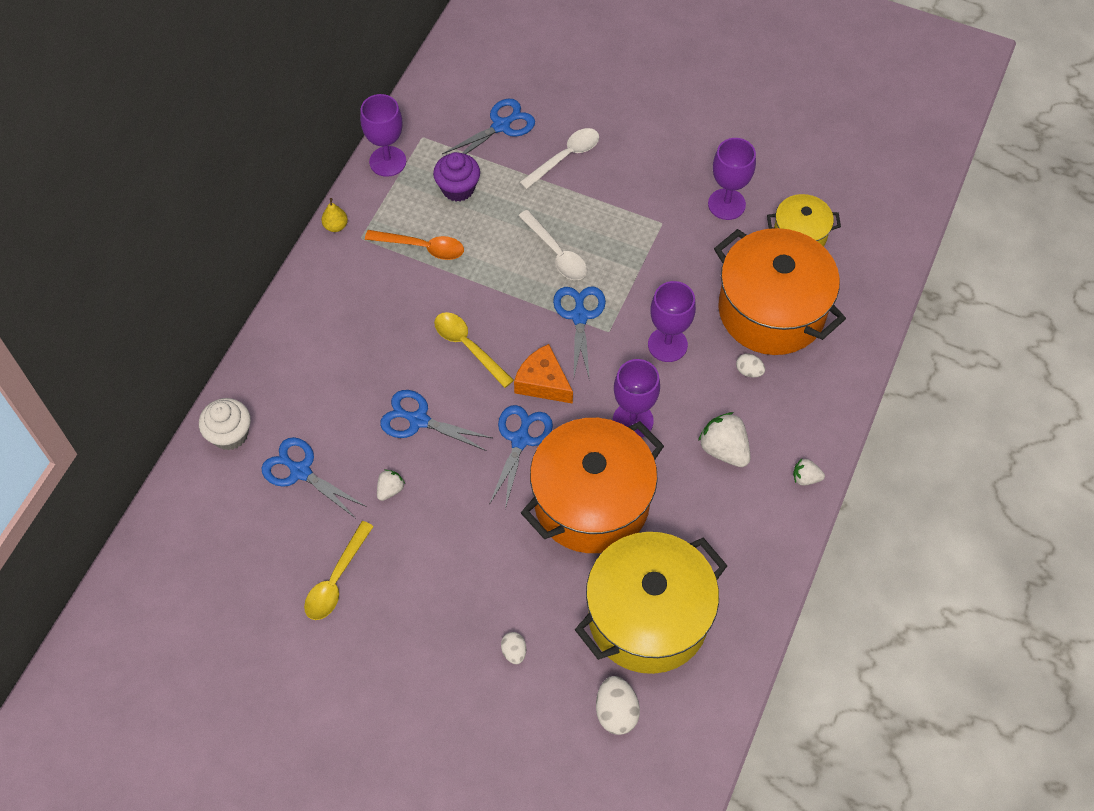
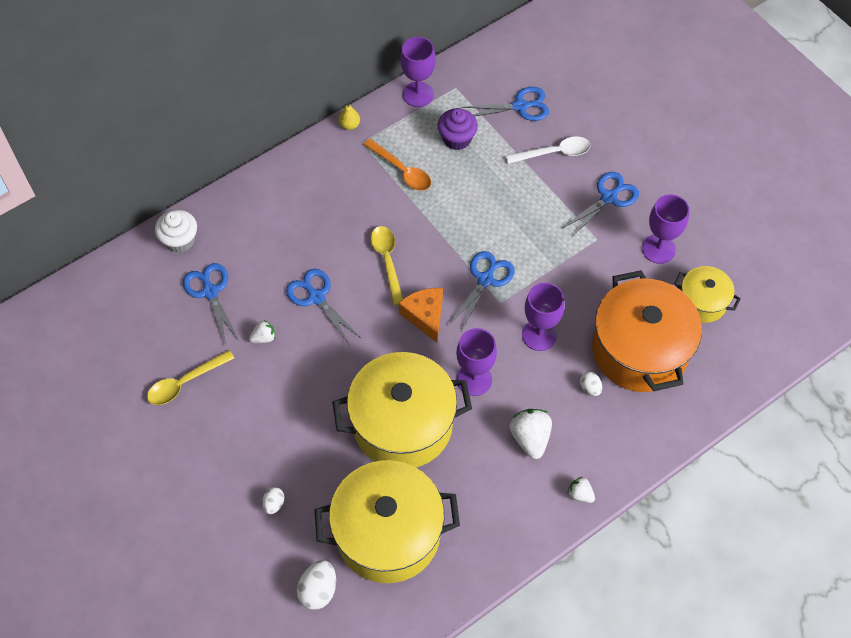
camera: 30 degrees right, 0 degrees up
blue scissors [489,405,553,509] -> blue scissors moved to [563,172,639,236]
white spoon [518,210,587,280] -> none
orange pot [521,418,664,553] -> yellow pot [332,352,472,467]

